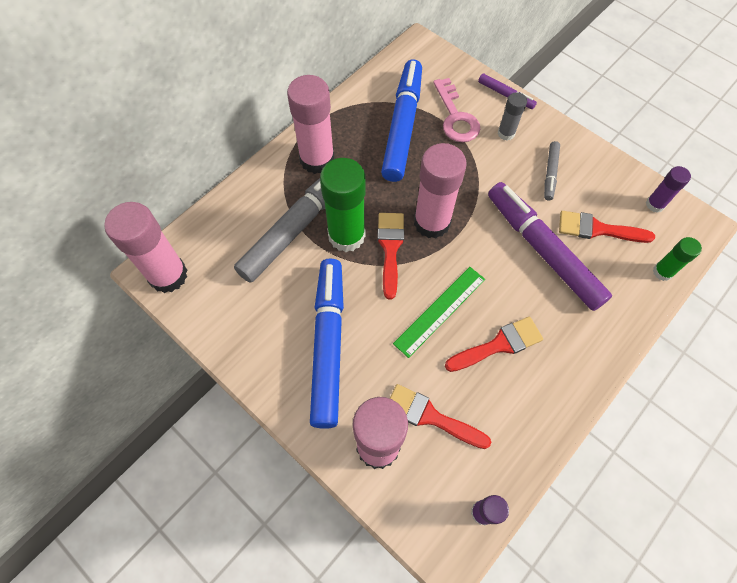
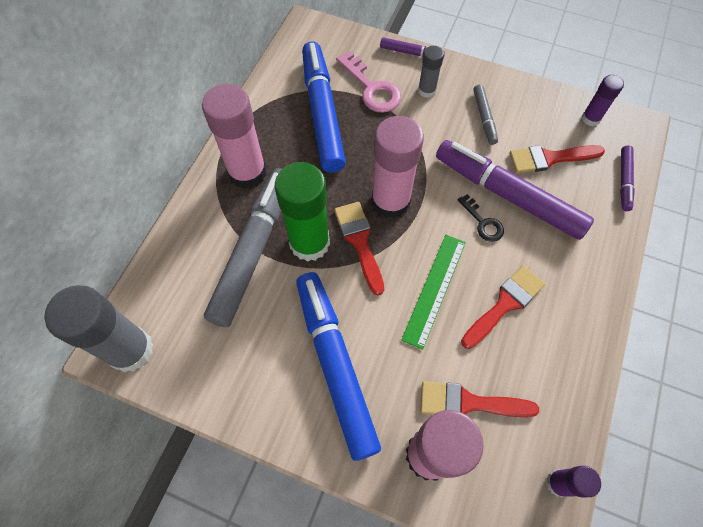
camera: 20 degrees left, 0 degrees up
pink glue stick [104,202,187,293] -> grey glue stick [44,285,153,372]
green glue stick [653,237,702,281] -> purple marker [620,145,635,211]
none -> black key [458,194,504,242]

